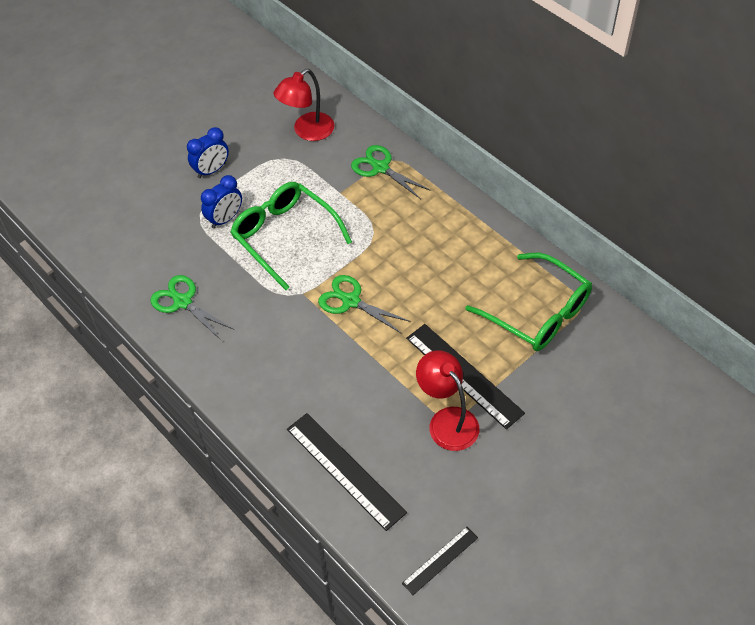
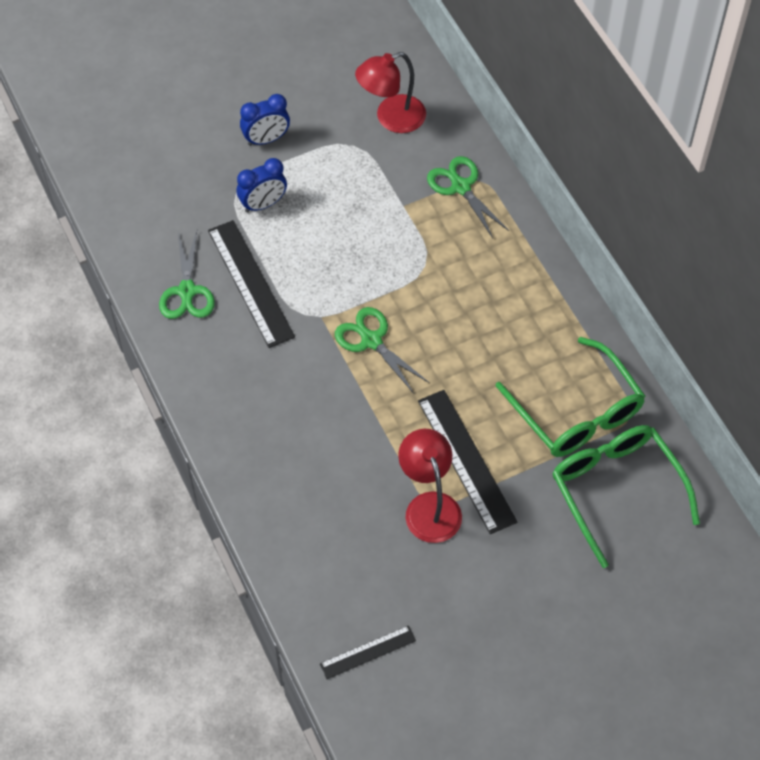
camera: 15 degrees right, 5 degrees up
green scissors [150,275,234,340] -> green scissors turned 150 degrees counterclockwise [159,231,215,319]
green glasses [230,182,352,290] -> green glasses moved to [552,425,700,568]
black ruler [287,413,407,531] -> black ruler moved to [208,220,295,348]

